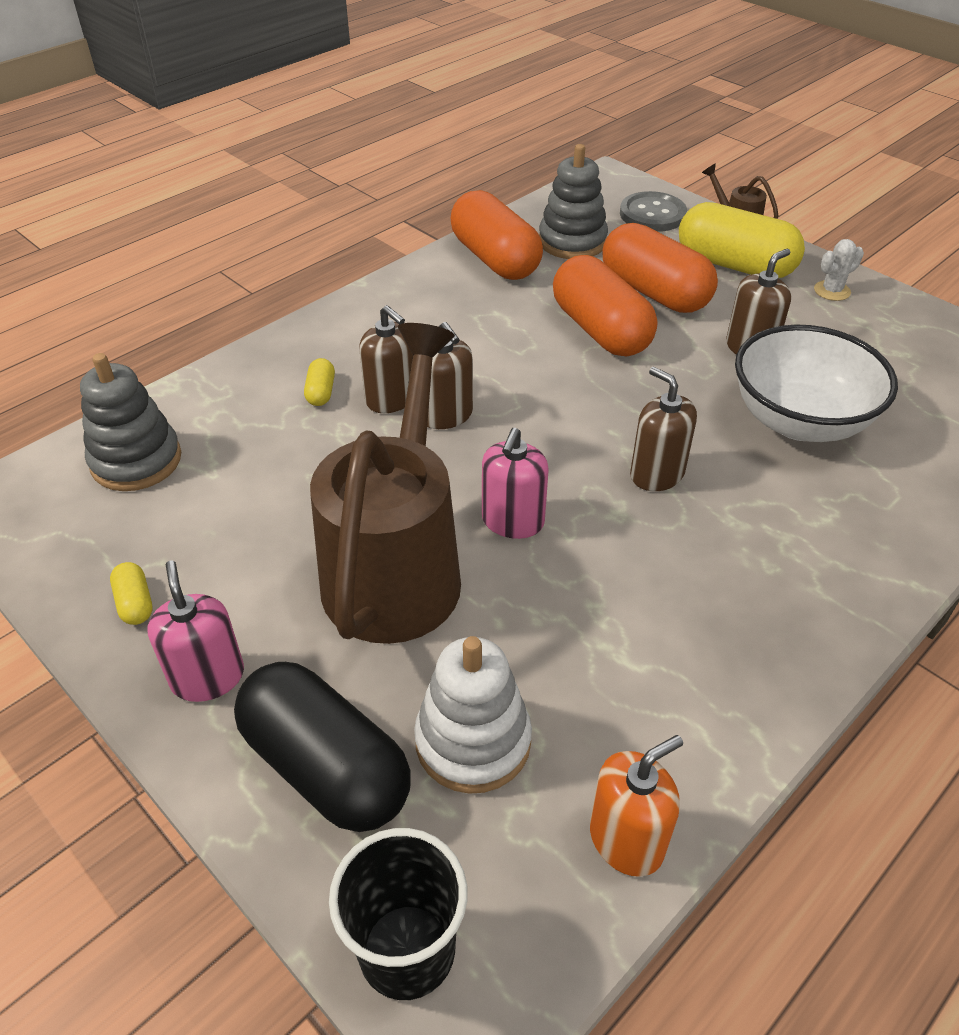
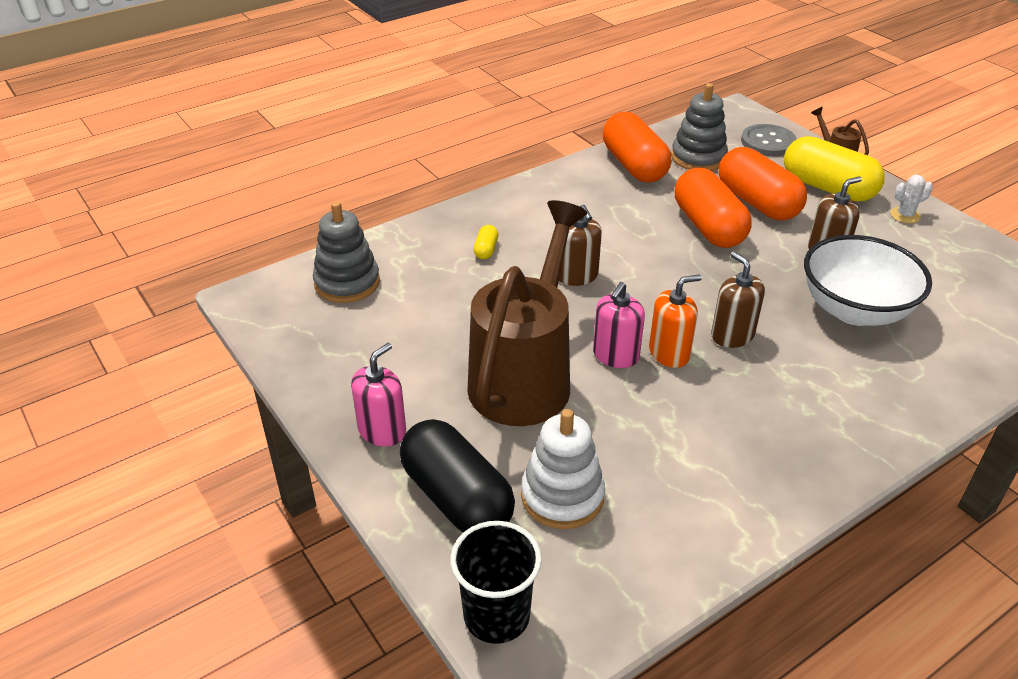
camera: 10 degrees right, 5 degrees down
yellow capsule [110,562,153,625] -> none
pink soap dispenser [148,561,244,702] -> pink soap dispenser turned 45 degrees clockwise [351,343,406,447]
brown soap dispenser [359,305,413,413] -> none
orange soap dispenser [590,735,683,877] -> orange soap dispenser moved to [649,274,702,368]

